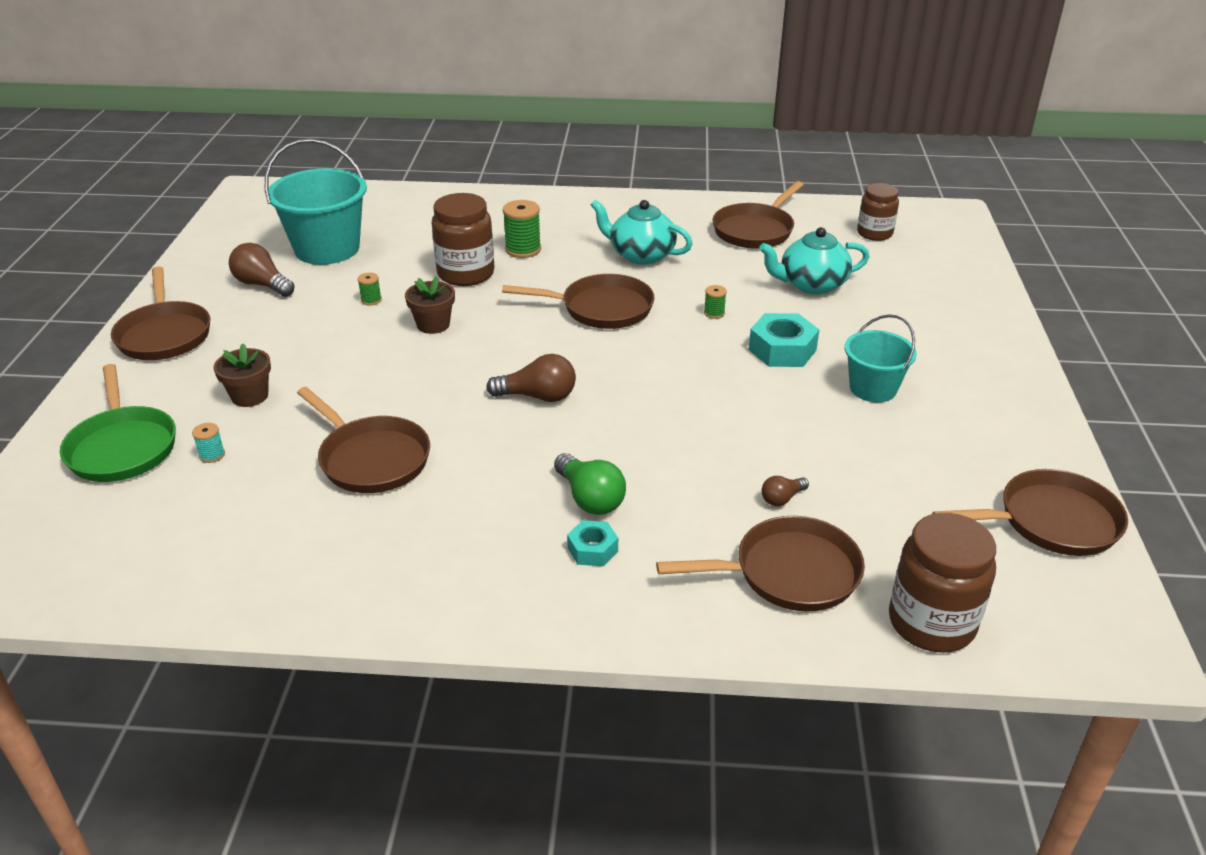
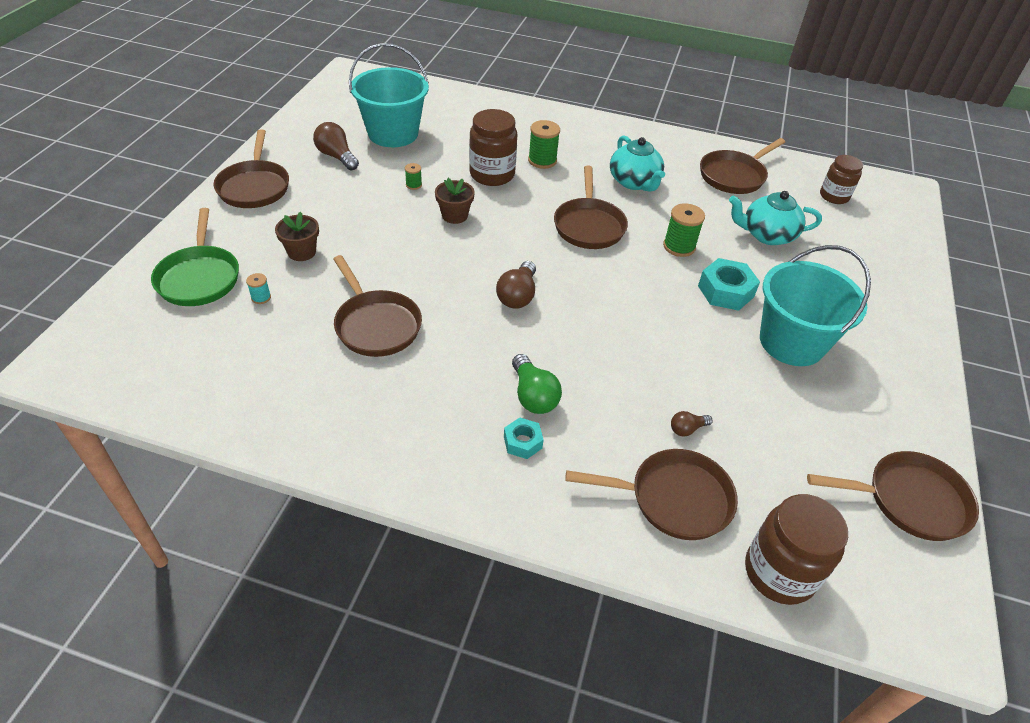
camera: 10 degrees right, 10 degrees up
brown light bulb [486,354,576,402] -> brown light bulb turned 90 degrees clockwise [496,261,536,309]
brown pan [502,274,655,329] -> brown pan turned 75 degrees clockwise [554,166,628,249]
turquoise teapot [591,200,693,265] -> turquoise teapot turned 150 degrees counterclockwise [610,135,665,192]
green spool [704,285,727,319] -> green spool [663,203,705,257], size x1.89
turquoise bucket [845,314,917,402] -> turquoise bucket [760,245,871,366], size x1.66

